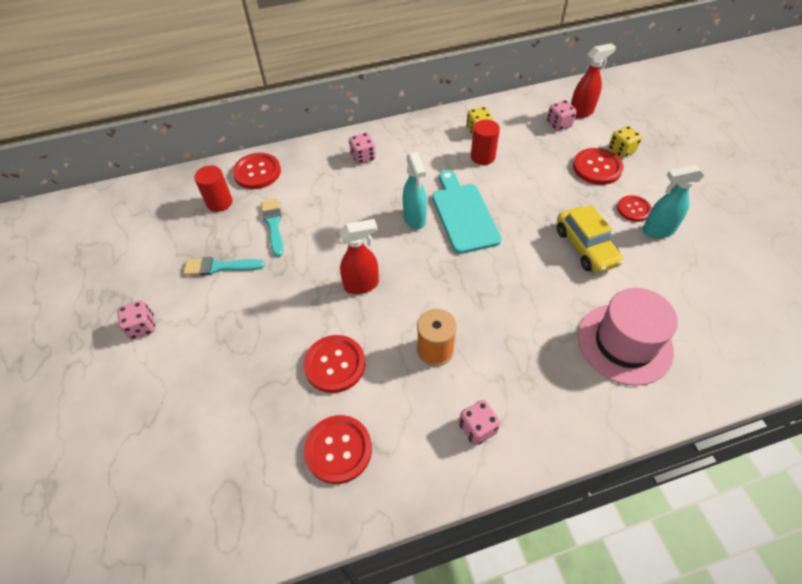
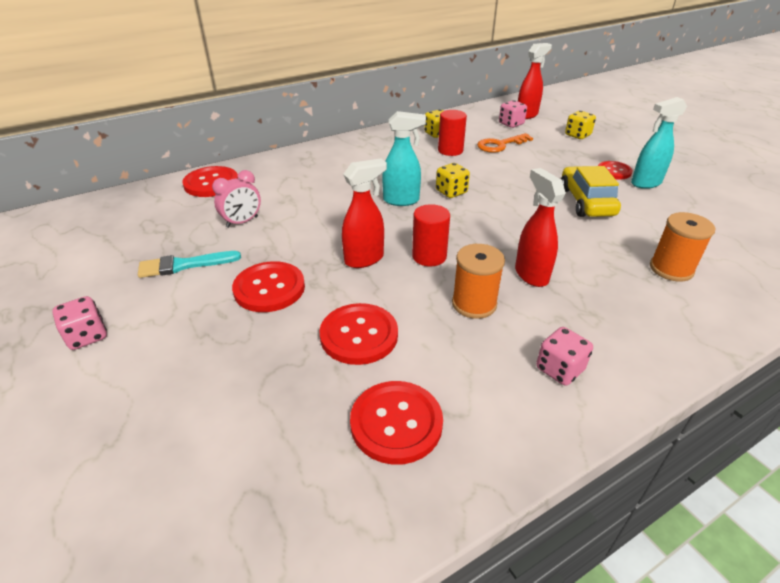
camera: 15 degrees left, 15 degrees down
red cylinder [194,165,233,212] -> red cylinder moved to [412,204,450,267]
turquoise brush [261,199,284,257] -> pink clock [212,170,261,228]
pink dice [349,133,376,164] -> none
turquoise spray bottle [403,152,427,229] -> turquoise spray bottle turned 60 degrees counterclockwise [382,111,426,206]
turquoise cutting board [432,170,502,254] -> yellow dice [436,163,470,198]
yellow car [557,205,623,273] -> yellow car turned 150 degrees counterclockwise [561,166,621,217]
red button [573,148,623,185] -> red button moved to [232,261,305,312]
pink hat [578,288,678,386] -> orange spool [650,212,715,282]
none -> orange key [477,133,533,153]
none -> red spray bottle [515,168,566,287]

